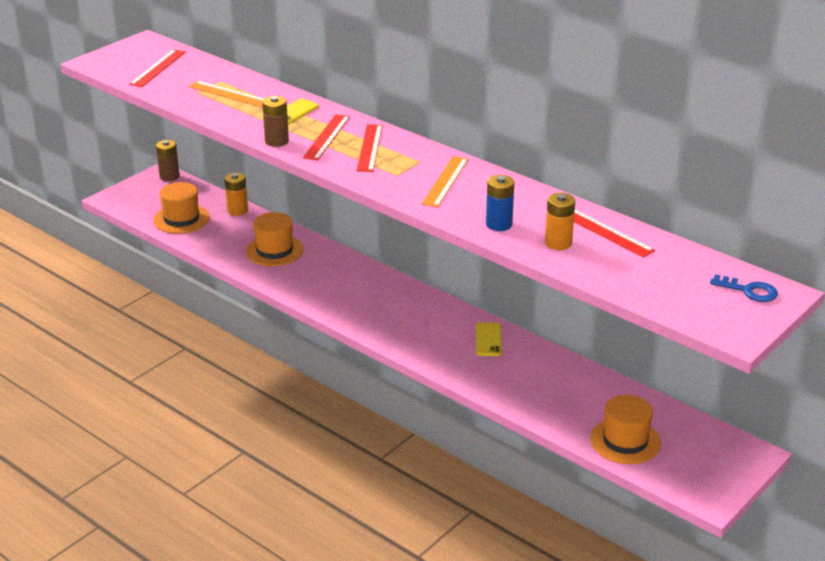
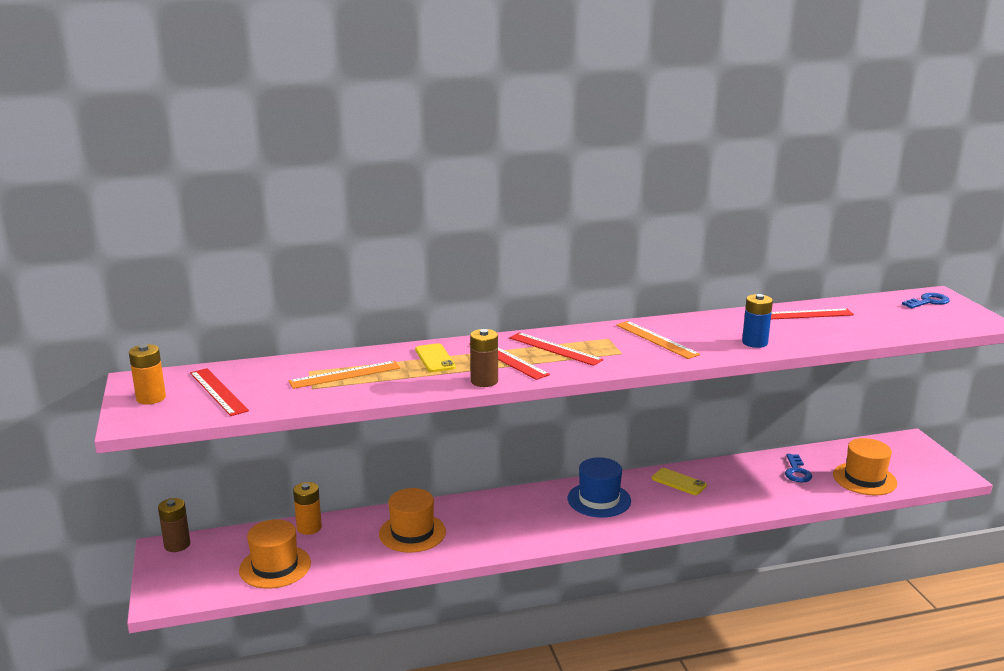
camera: 55 degrees left, 10 degrees down
orange battery [545,193,575,250] -> orange battery moved to [129,344,166,405]
none -> blue hat [568,457,631,518]
none -> blue key [785,454,812,483]

